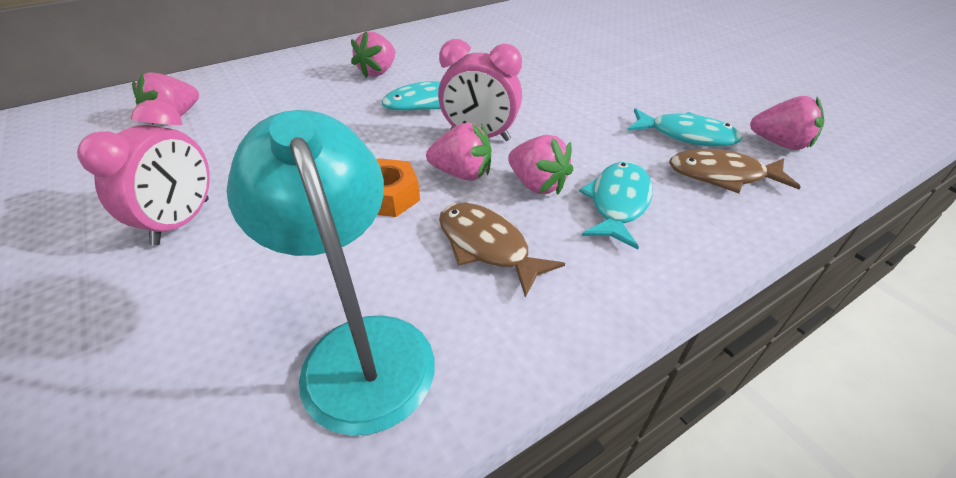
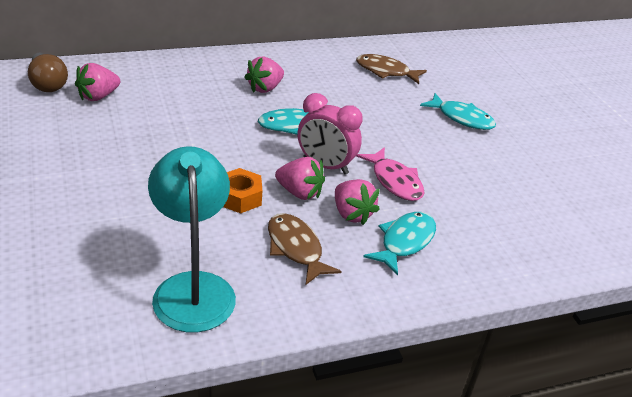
camera: 10 degrees right, 5 degrees down
pink clock [77,100,210,246] -> none
turquoise fish [627,108,742,147] -> turquoise fish moved to [420,93,496,130]
brown fish [669,149,801,193] -> brown fish moved to [356,54,427,84]
pink strawberry [750,96,824,150] -> none
none -> brown light bulb [28,53,68,92]
none -> pink fish [356,147,424,201]

